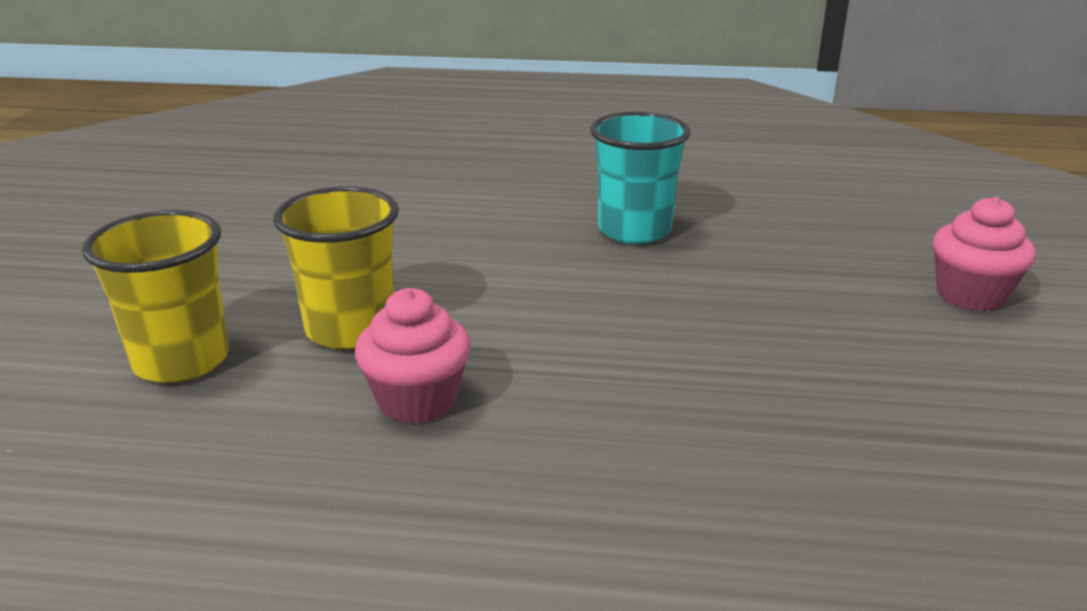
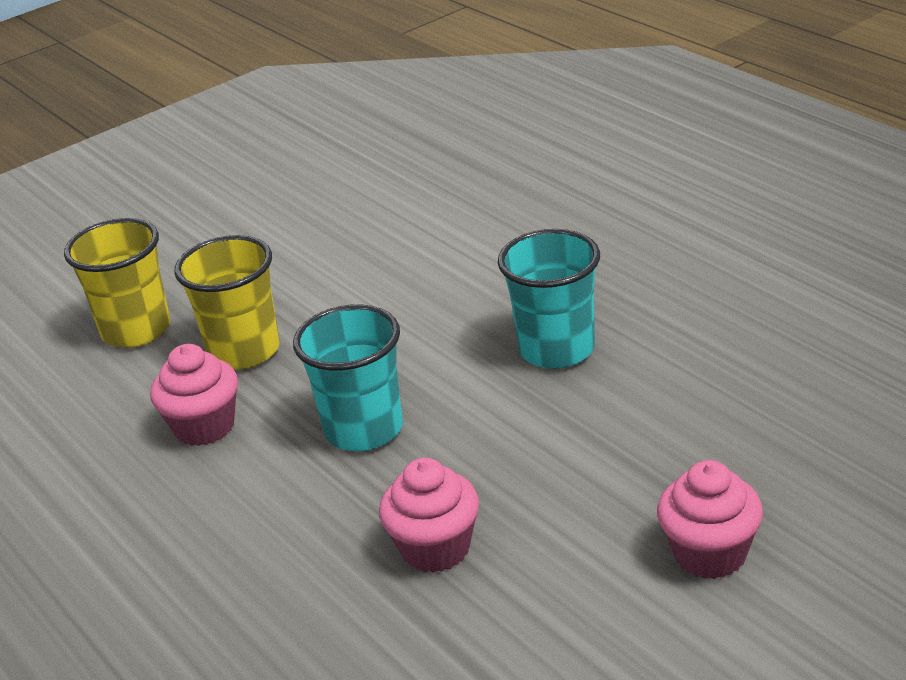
camera: 50 degrees right, 5 degrees up
none -> turquoise cup [293,304,403,451]
none -> pink cupcake [379,458,479,573]

